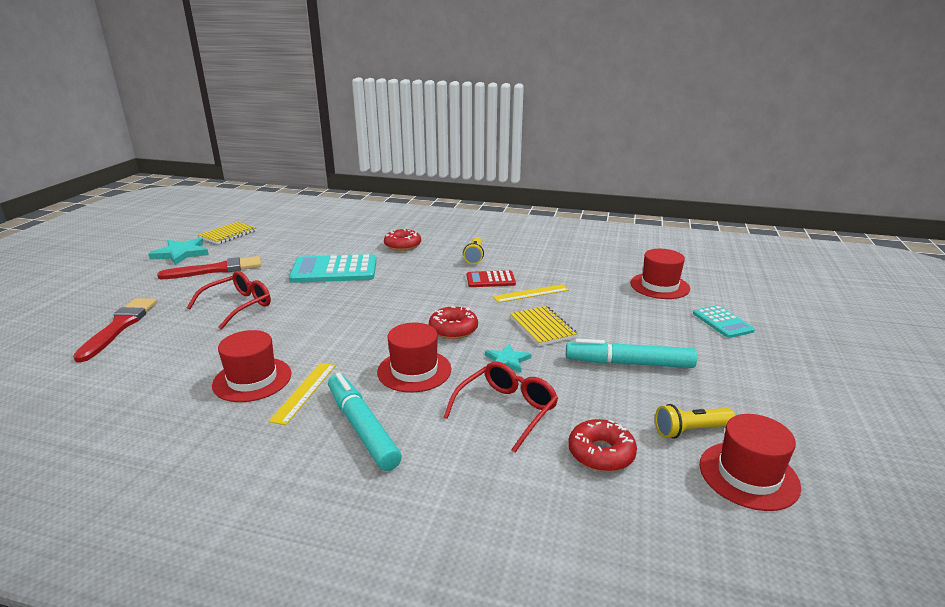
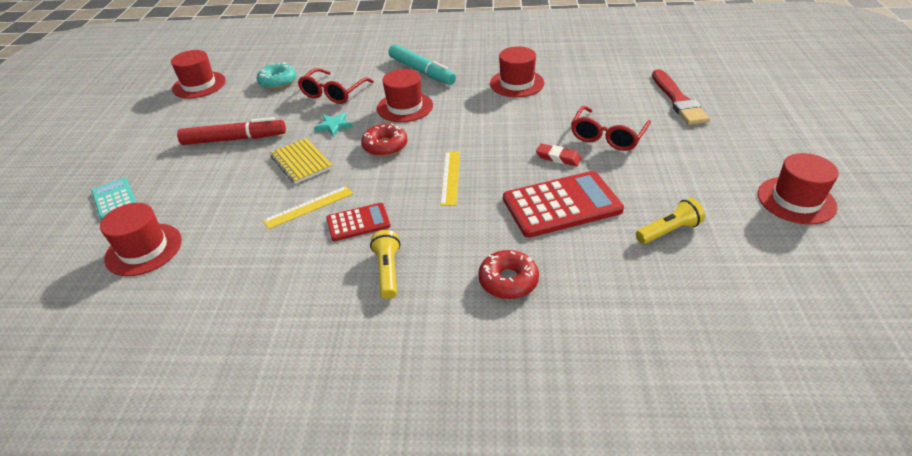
camera: 170 degrees right, 15 degrees up
turquoise star [149,238,209,265] -> red hat [758,153,839,224]
red brush [157,256,261,279] -> none
yellow notebook [199,222,257,244] -> none
yellow ruler [269,363,336,425] -> yellow ruler moved to [441,151,460,206]
turquoise calculator [289,254,377,283] -> red calculator [503,171,624,238]
turquoise marker [566,339,697,368] -> red marker [177,117,286,145]
red donut [568,419,637,472] -> turquoise donut [257,62,297,89]
yellow flashlight [655,404,735,439] -> yellow flashlight moved to [636,198,705,244]
none -> red eraser [536,143,582,166]

